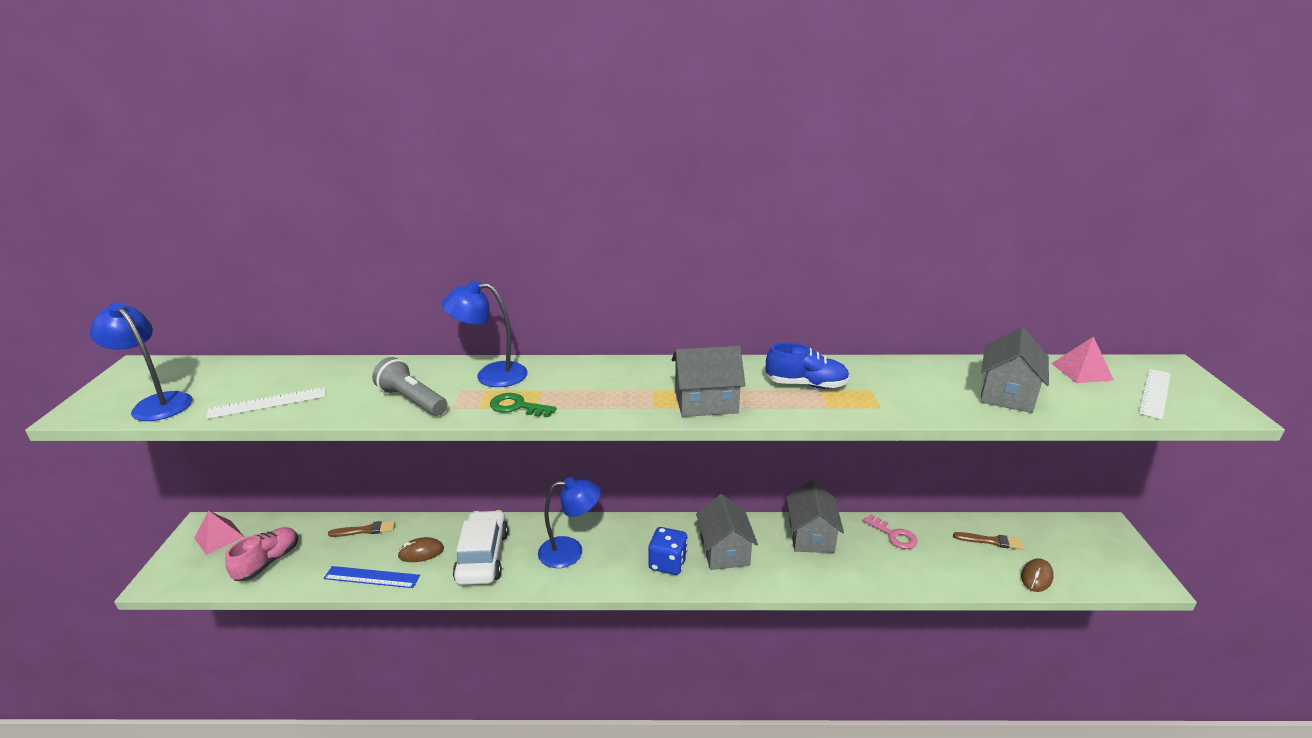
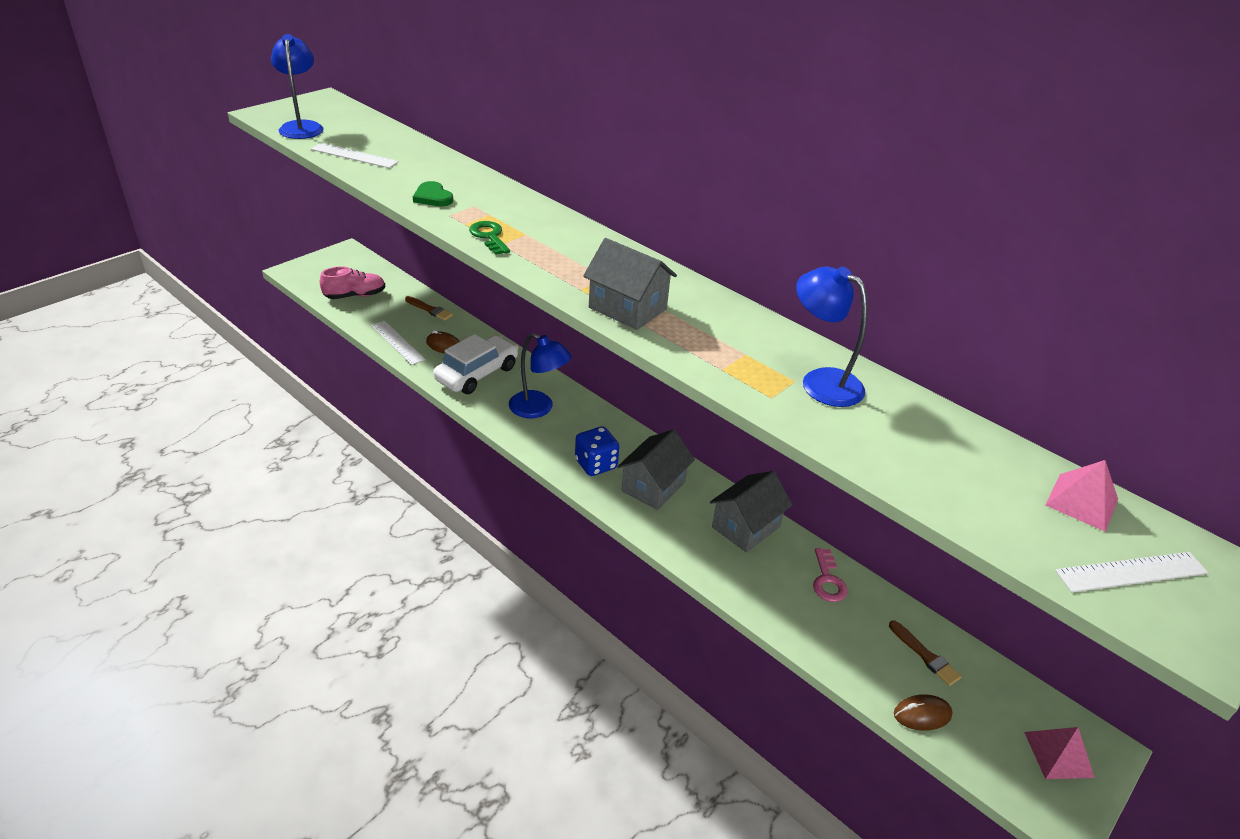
camera: 40 degrees right, 10 degrees up
pink pyramid [194,511,244,555] -> pink pyramid moved to [1024,727,1095,779]
blue ruler [323,566,420,588] -> white ruler [371,320,426,365]
grey flashlight [372,357,447,416] -> green heart [413,181,453,206]
blue lamp [442,281,527,387] -> blue lamp moved to [796,266,868,407]
blue shoe [766,343,850,389] -> none
grey house [980,328,1049,413] -> none

